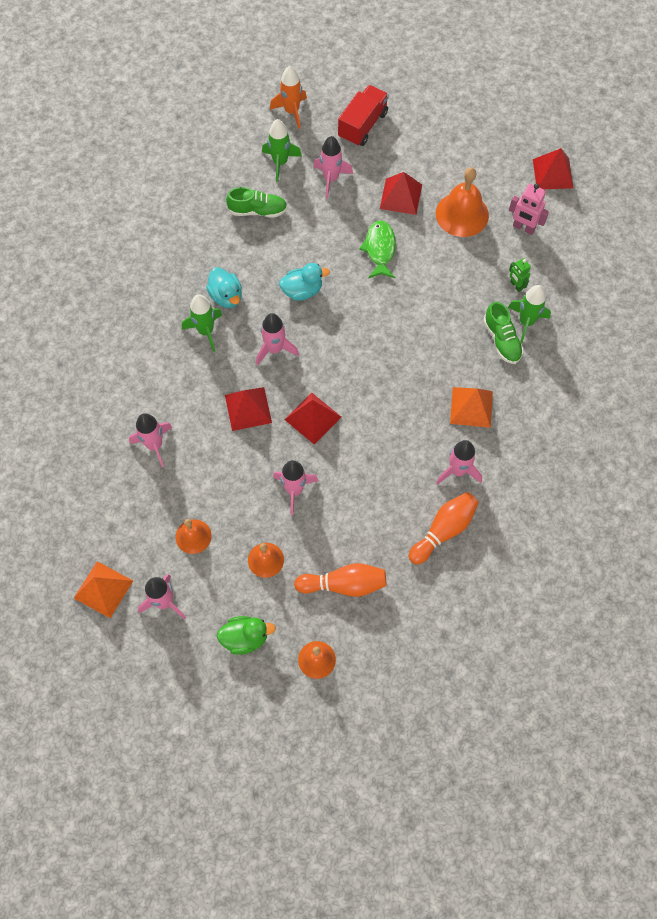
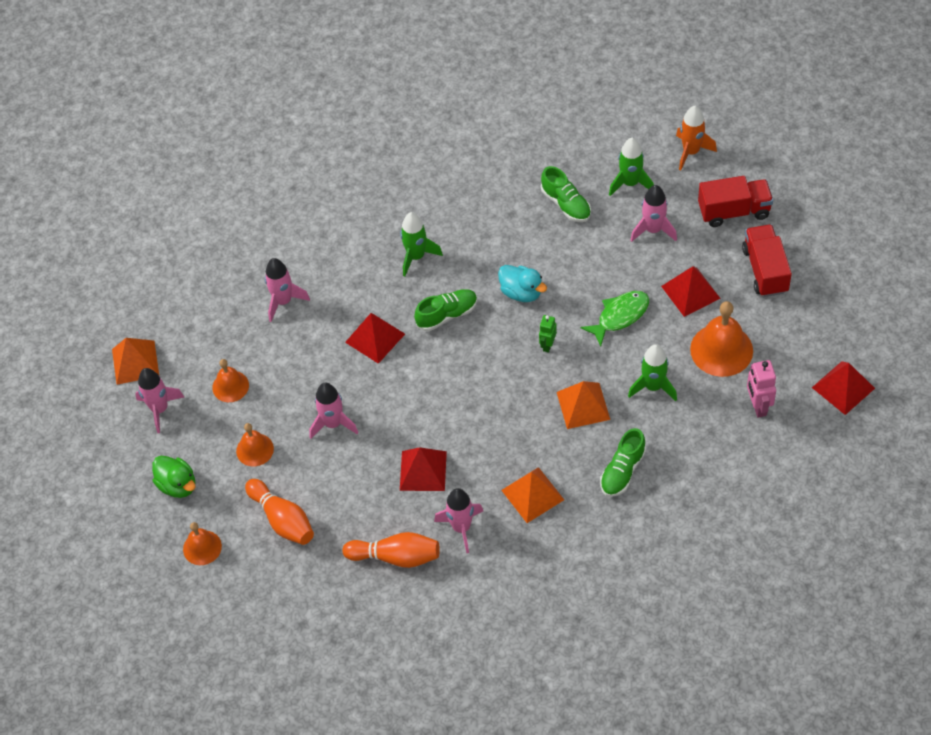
camera: 55 degrees right, 10 degrees down
turquoise duck [206,267,242,308] -> none
pink rocket [256,313,299,365] -> green shoe [414,289,477,331]
red pyramid [285,393,341,445] -> red pyramid moved to [400,447,447,491]
green rocket [508,285,551,343] -> green rocket moved to [628,344,677,401]
green robot [509,258,531,292] -> green robot moved to [539,315,557,352]
none -> orange pyramid [557,381,610,429]
none -> red truck [742,225,792,297]

